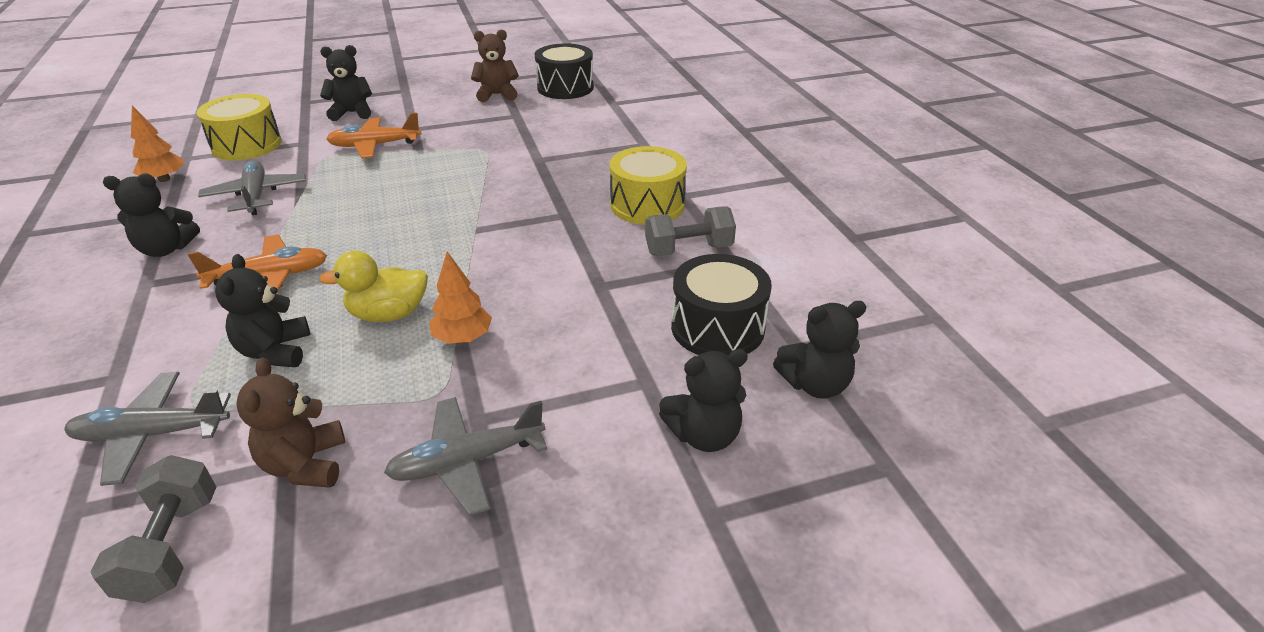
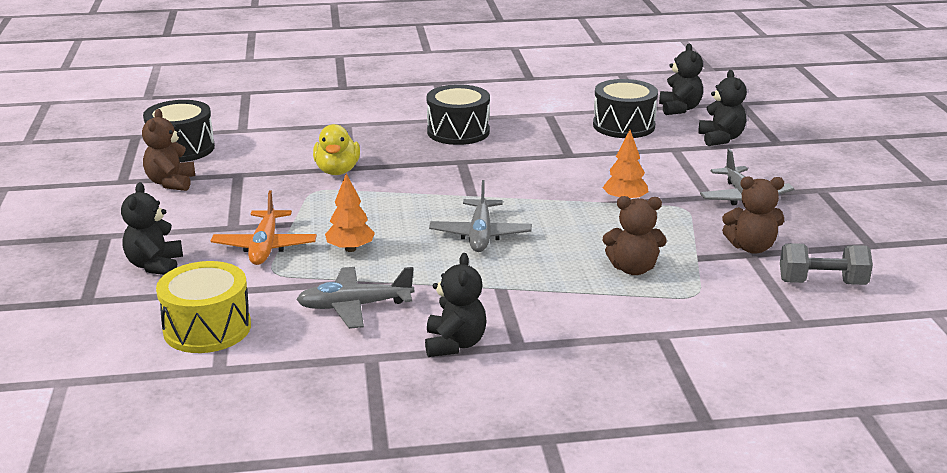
camera: 80 degrees left, 10 degrees down
grey plane [64,372,231,486] -> grey plane moved to [429,180,532,252]
orange tree [131,106,184,182] -> orange tree moved to [325,173,375,252]
orange plane [188,235,327,294] -> none
black teddy bear [215,254,310,367] -> brown teddy bear [603,196,667,275]
yellow duck [319,251,428,322] -> yellow duck moved to [313,124,360,175]
yellow drum [610,146,687,225] -> black drum [427,84,490,145]
grey dumbbell [645,206,736,256] -> none

